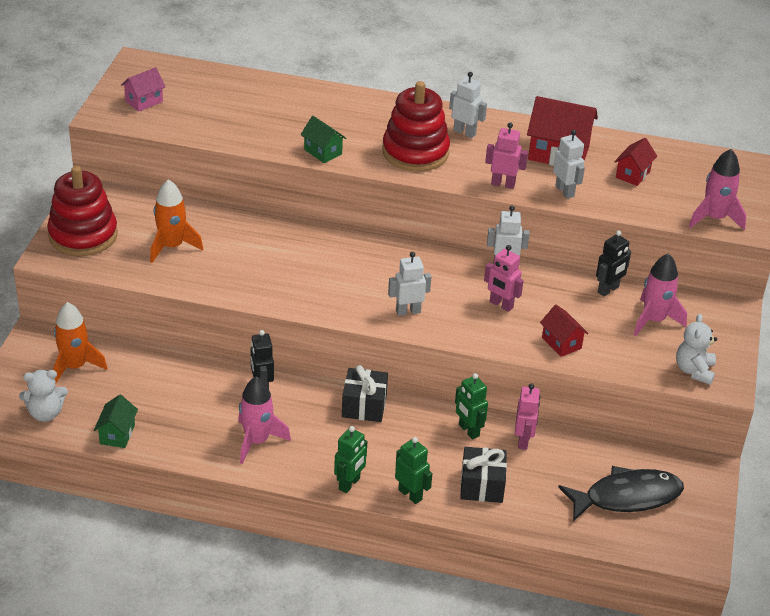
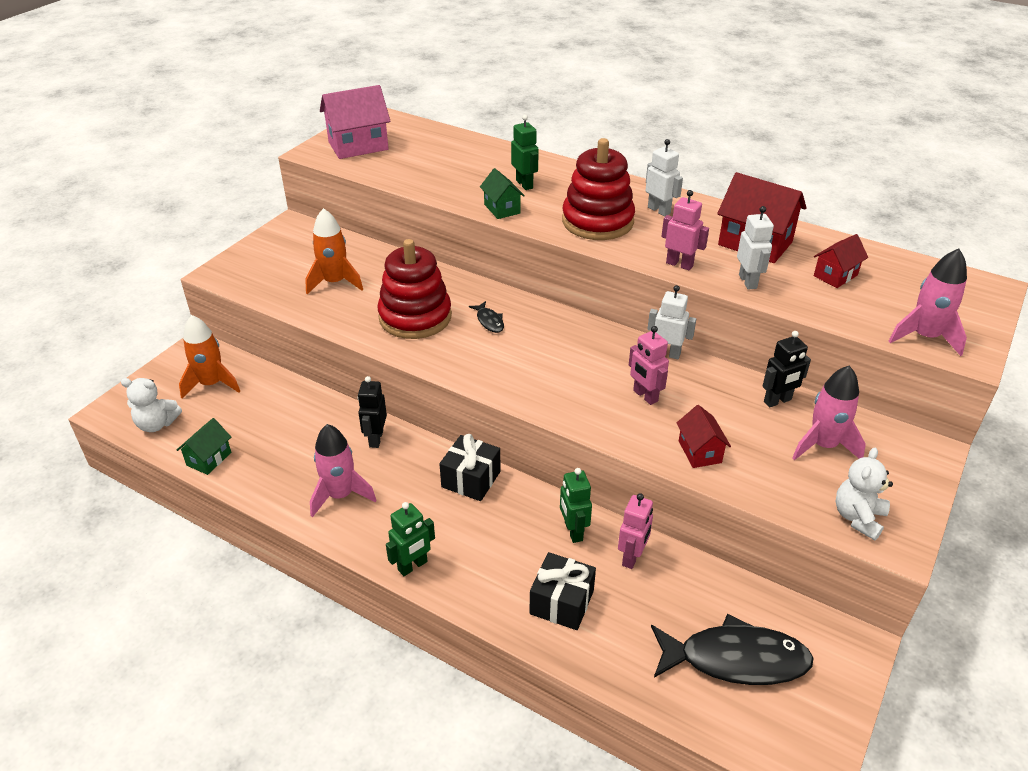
camera: 20 degrees right, 0 degrees up
red stacking toy [47,166,118,256] -> red stacking toy moved to [377,239,452,339]
pink house [121,67,166,112] -> pink house [320,85,390,159], size x1.77
white robot [388,252,431,316] -> none
green robot [395,437,432,504] -> green robot moved to [511,115,539,190]
none -> black fish [469,301,504,333]

